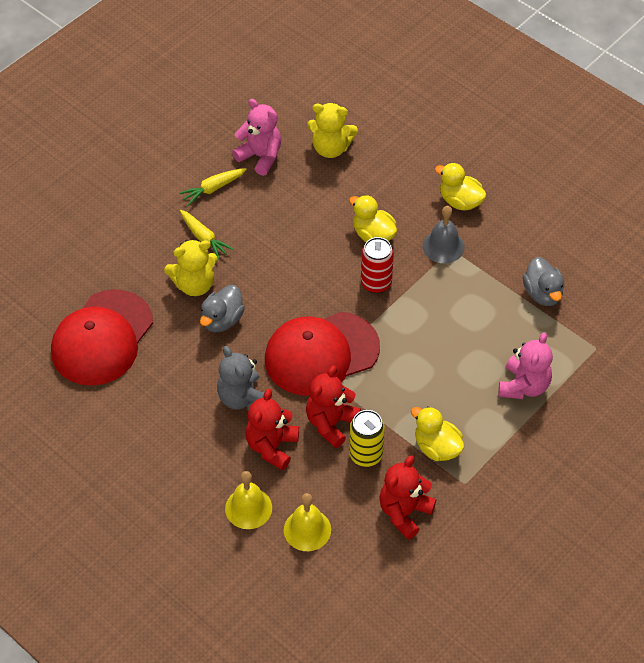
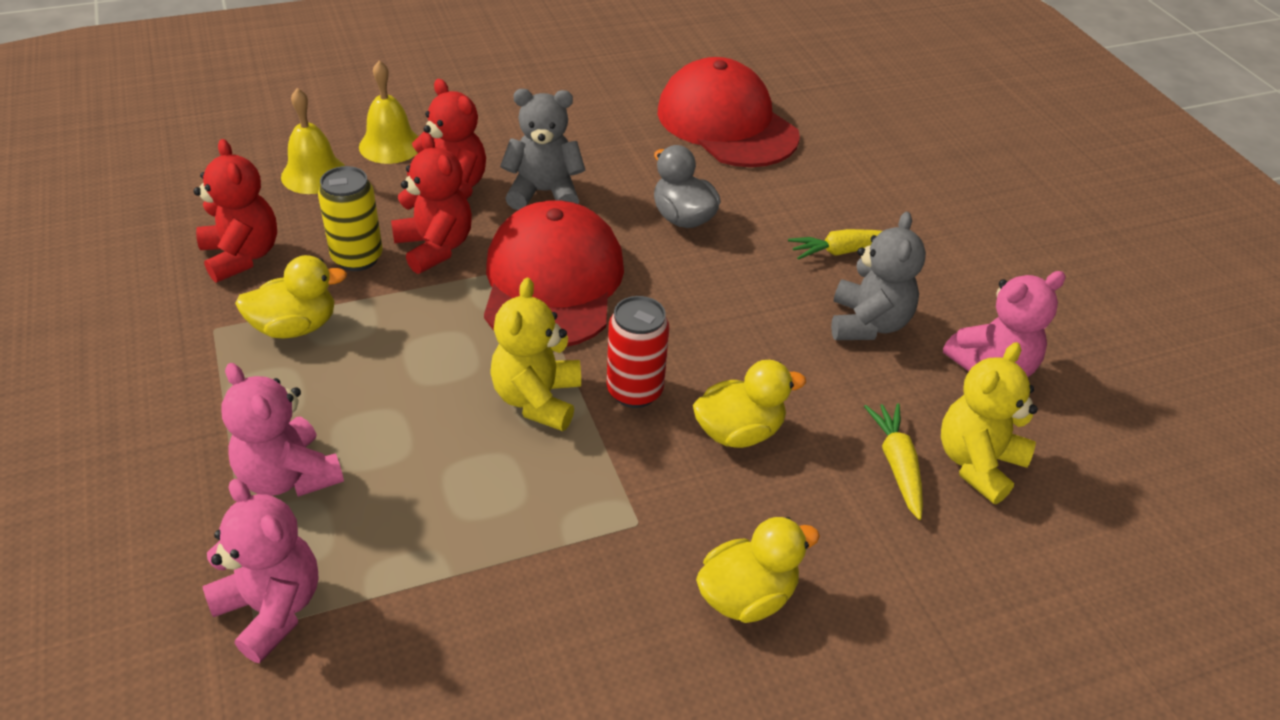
camera: 115 degrees right, 10 degrees down
yellow teddy bear [164,239,218,296] -> yellow teddy bear moved to [490,278,581,431]
yellow carrot [179,168,247,205] -> yellow carrot moved to [864,403,923,520]
grey bell [423,206,465,263] -> none
grey duck [523,257,564,306] -> none
none -> pink teddy bear [203,479,319,663]
none -> grey teddy bear [831,212,926,340]

